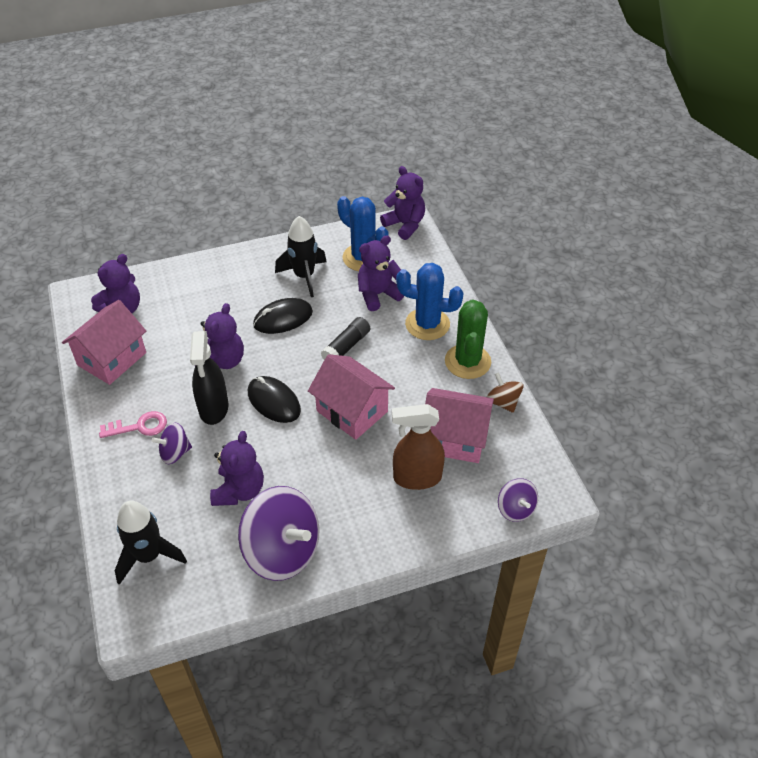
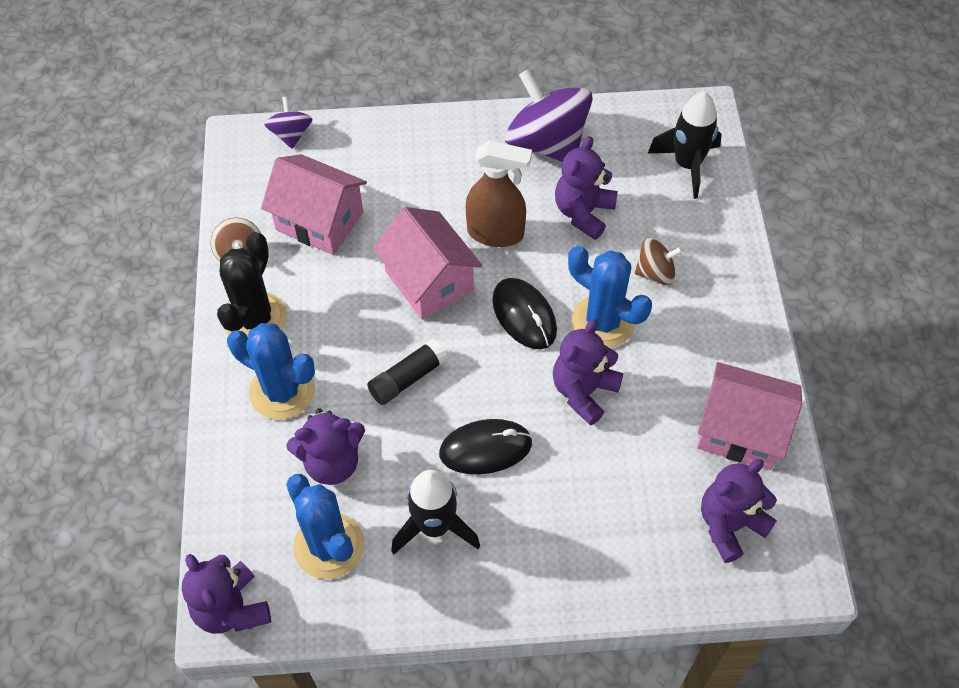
camera: 165 degrees left, 10 degrees up
pink house [62,300,146,385] -> pink house turned 60 degrees clockwise [697,362,802,470]
pink key [99,411,167,438] -> none
purple spinning top [152,423,192,464] -> brown spinning top [635,238,683,285]
black spray bottle [190,331,228,425] -> blue cactus [568,246,652,348]
brown spray bottle [392,404,445,490] -> brown spray bottle moved to [466,141,532,247]
green cactus [445,300,491,379] -> black cactus [217,232,287,337]

